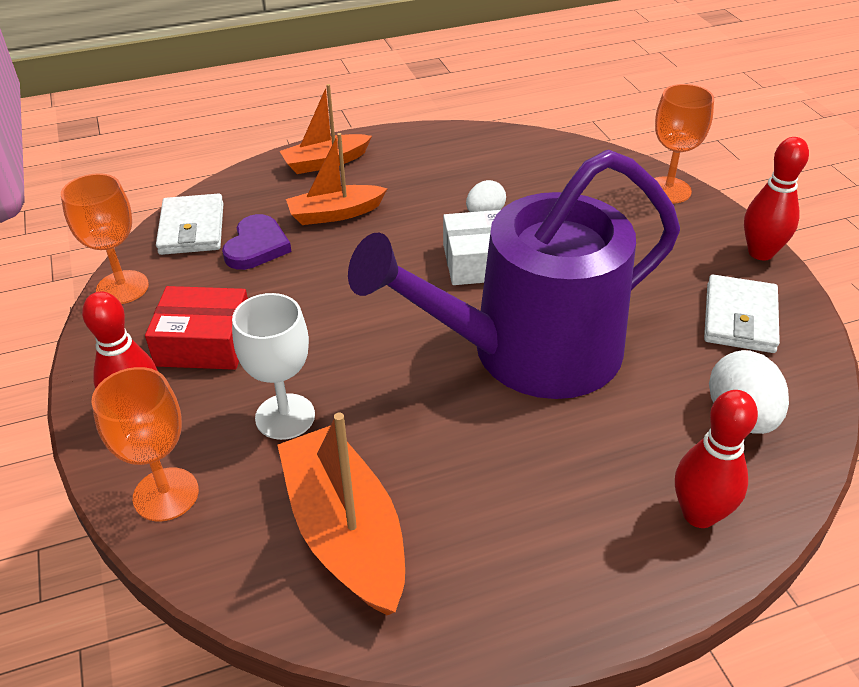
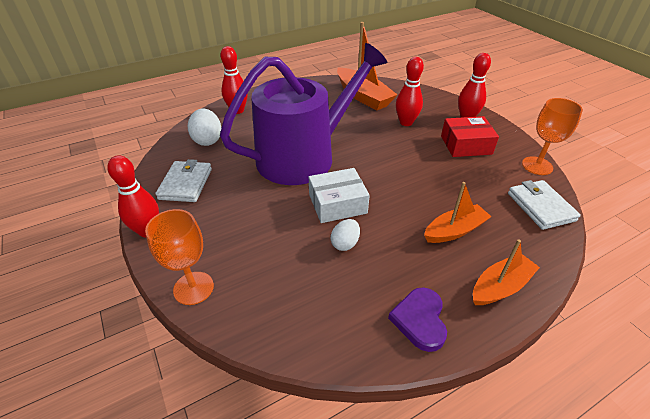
camera: 170 degrees right, 0 degrees up
orange goblet [91,367,199,521] -> none
purple heart [222,214,292,270] -> purple heart moved to [388,287,447,352]
white goblet [232,293,315,440] -> red bowling pin [396,57,424,126]

